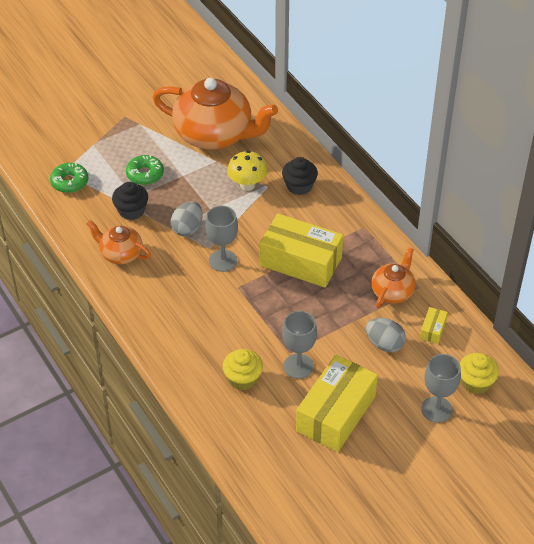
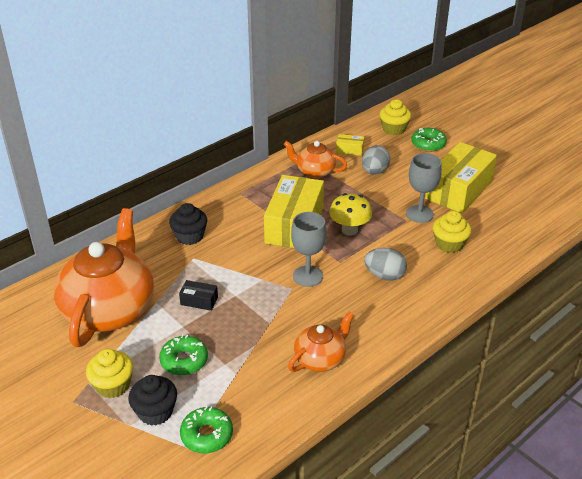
camera: 100 degrees left, 10 degrees down
orange teapot [87,220,151,264] -> orange teapot turned 150 degrees counterclockwise [288,311,354,372]
black cupcake [112,182,148,220] -> black cupcake moved to [128,375,177,426]
grey egg [171,201,203,236] -> grey egg moved to [364,248,407,281]
yellow mushroom [227,151,268,191] -> yellow mushroom moved to [329,193,372,236]
yellow box [296,355,378,452] -> yellow box turned 75 degrees counterclockwise [425,142,497,213]
grey goblet [421,354,461,423] -> green donut [412,128,447,152]
none -> yellow cupcake [86,349,133,398]
none -> black box [179,280,218,311]

